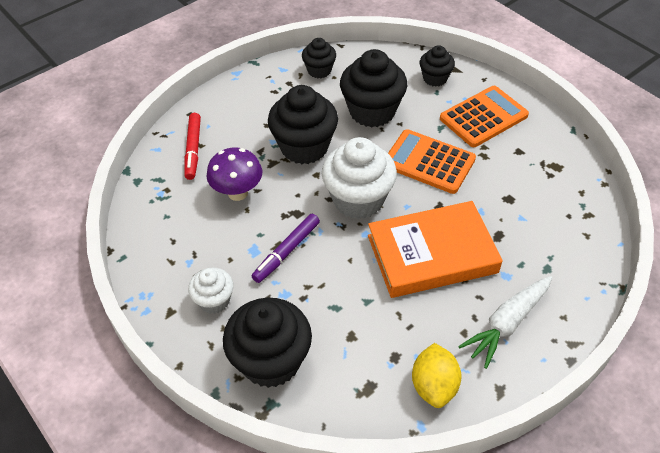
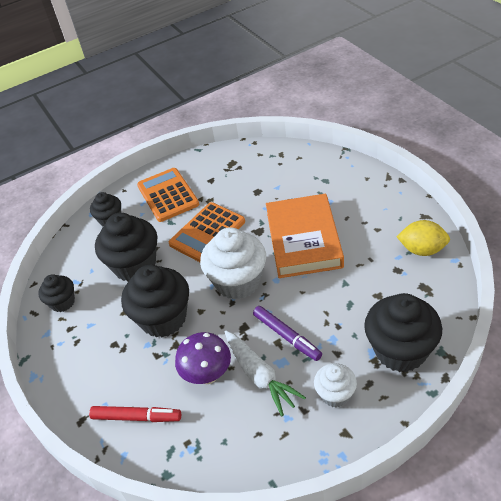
camera: 75 degrees left, 5 degrees down
white carrot [458,276,552,369] -> white carrot moved to [225,331,306,416]

